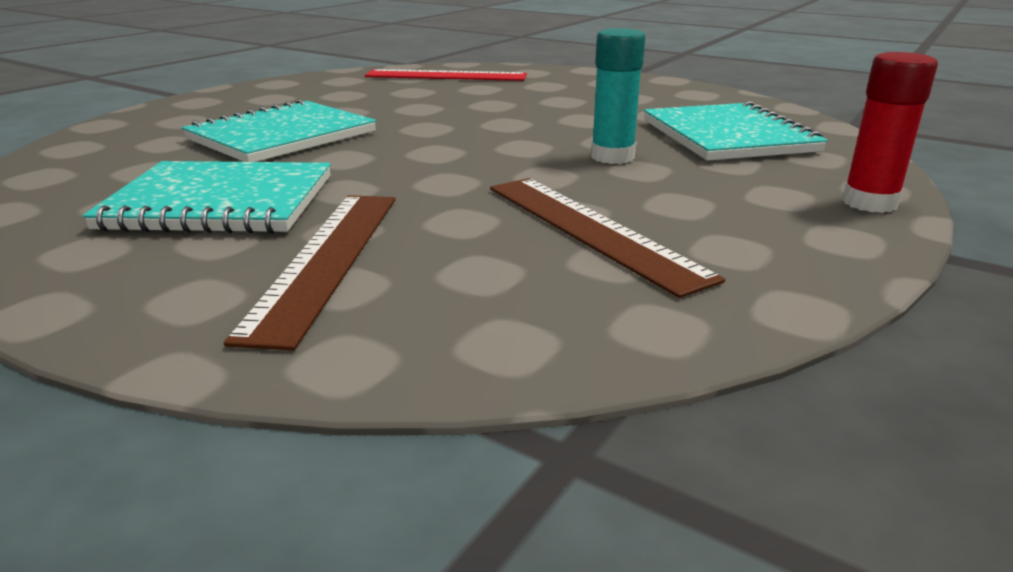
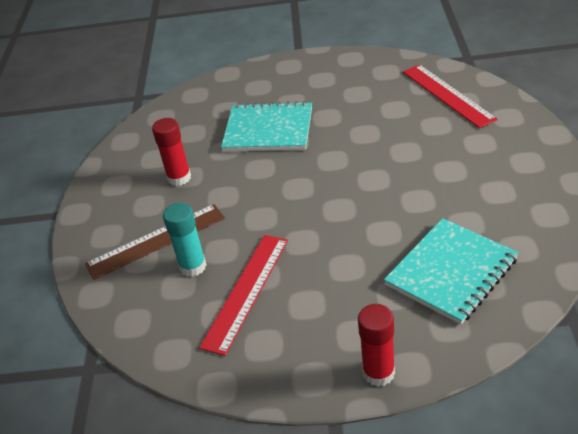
camera: 60 degrees right, 15 degrees up
turquoise notebook [82,161,331,234] -> red glue stick [152,118,191,186]
brown ruler [490,178,725,298] -> red ruler [199,235,288,356]
turquoise glue stick [591,28,645,164] -> turquoise glue stick moved to [163,203,207,277]

